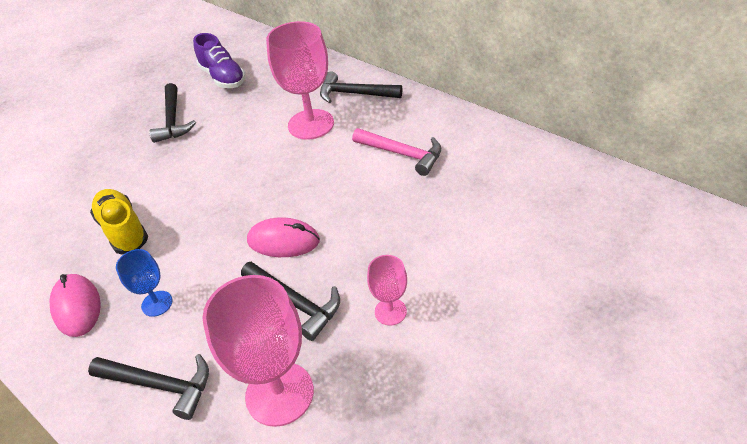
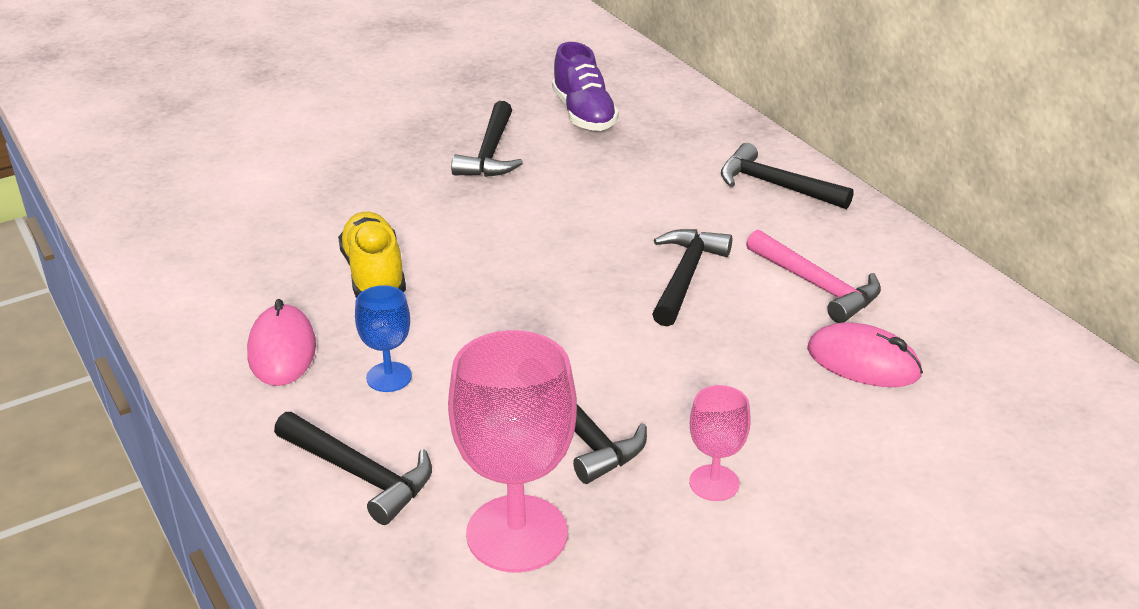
camera: 15 degrees right, 10 degrees down
pink mouse [247,217,320,257] -> pink mouse moved to [807,322,923,387]
pink goblet [266,21,334,140] -> none
none -> black hammer [652,229,732,327]

